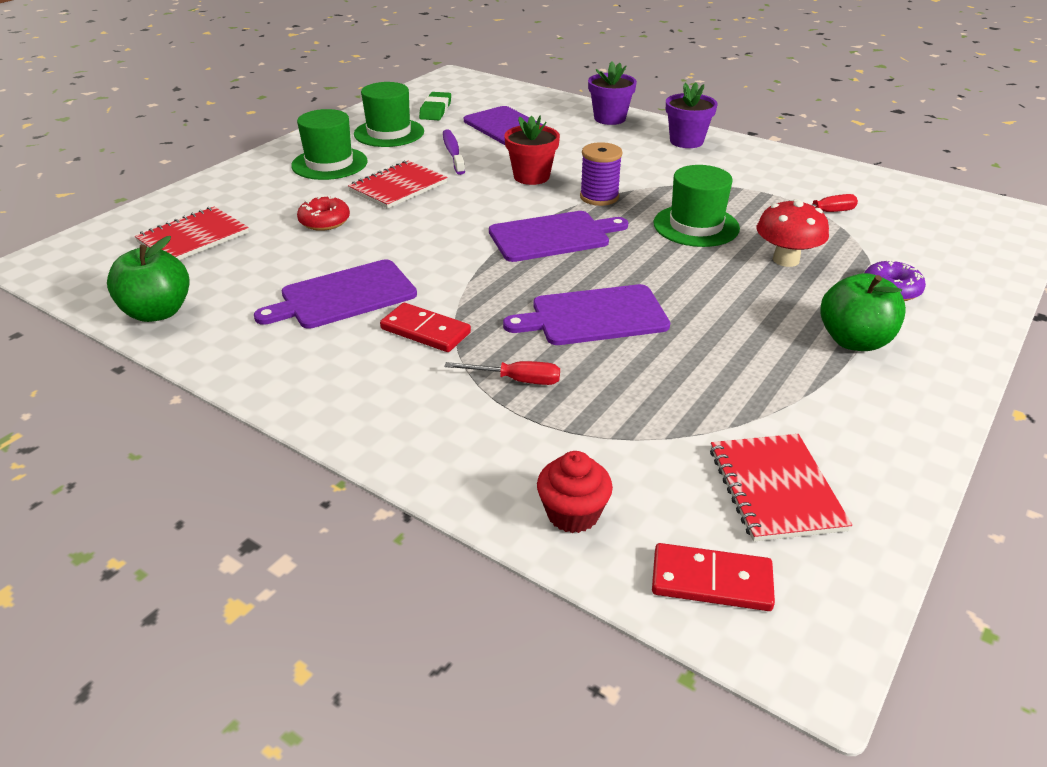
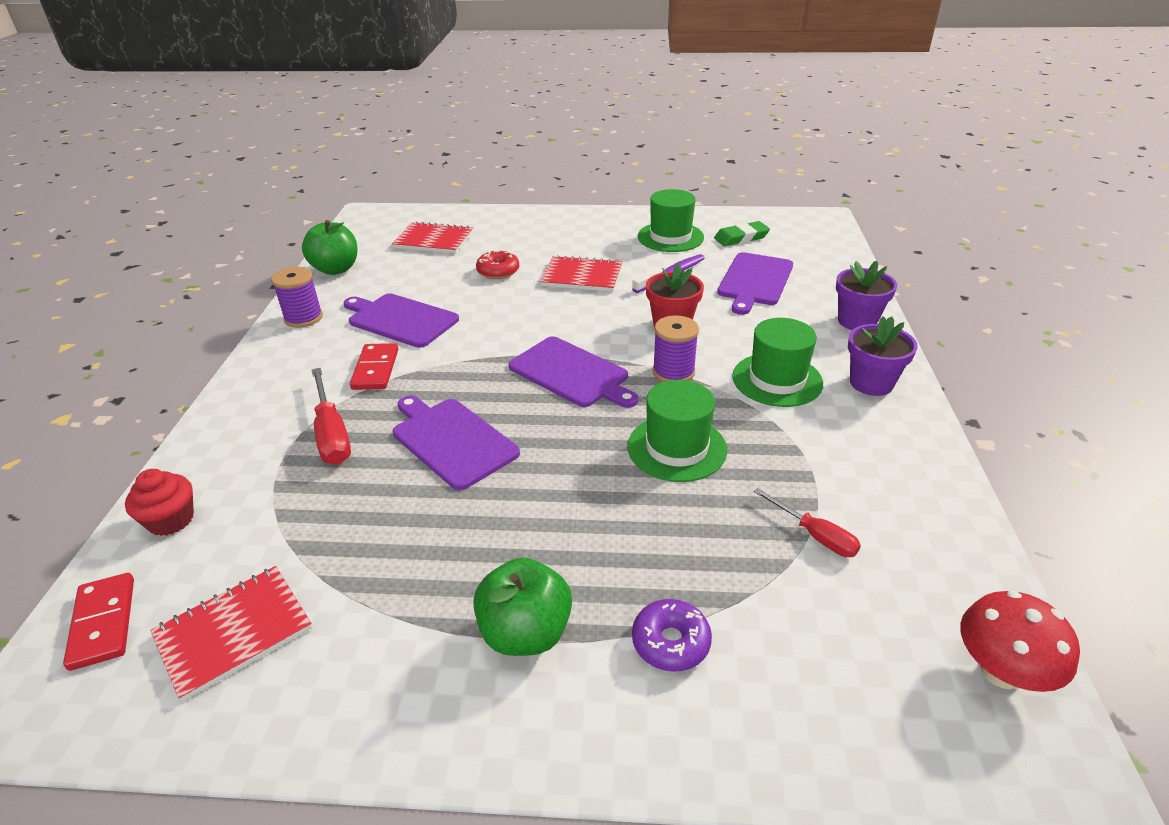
camera: 60 degrees right, 0 degrees up
green hat [291,109,368,180] -> green hat moved to [732,318,823,407]
red screwdriver [444,361,560,385] -> red screwdriver [312,368,351,465], size x1.56
red mushroom [757,199,829,267] -> red mushroom moved to [960,590,1080,692]
none -> purple spool [271,267,323,328]

